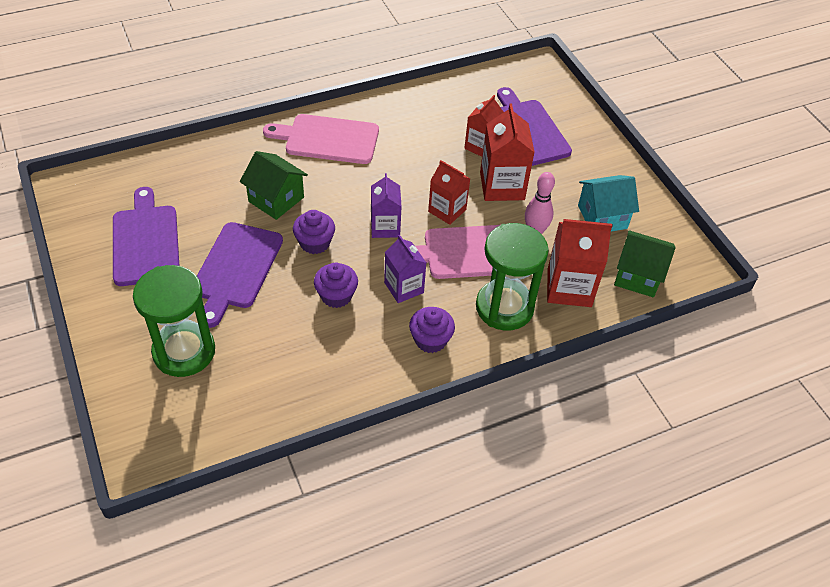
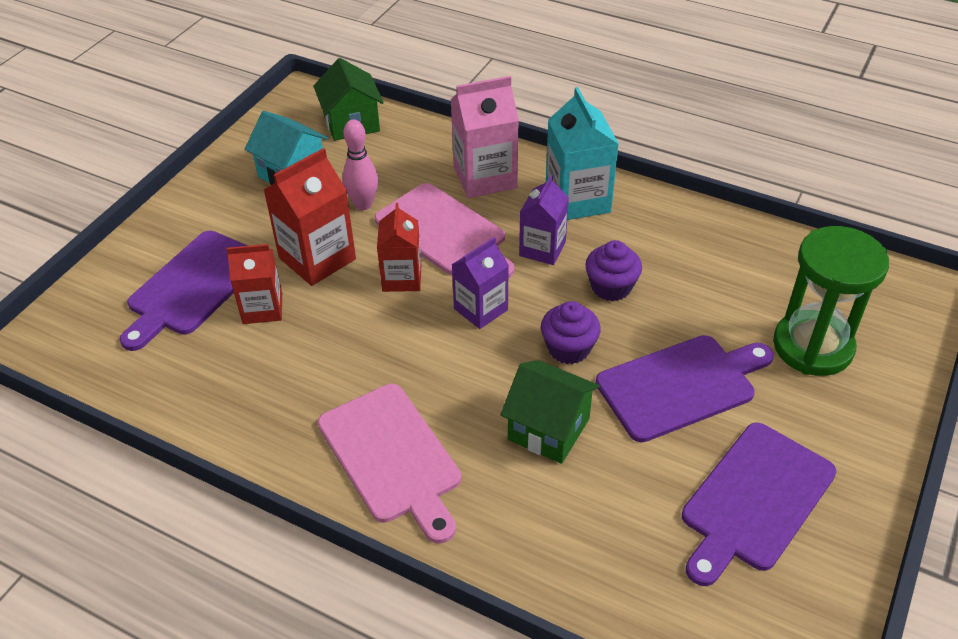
camera: 125 degrees left, 5 degrees down
green house [240,151,308,220] -> green house turned 60 degrees counterclockwise [500,360,600,464]
purple cupcake [409,307,455,353] -> turquoise carton [546,87,619,220]
green hourglass [476,223,549,330] -> pink carton [451,76,519,198]
red carton [547,219,613,307] -> none

